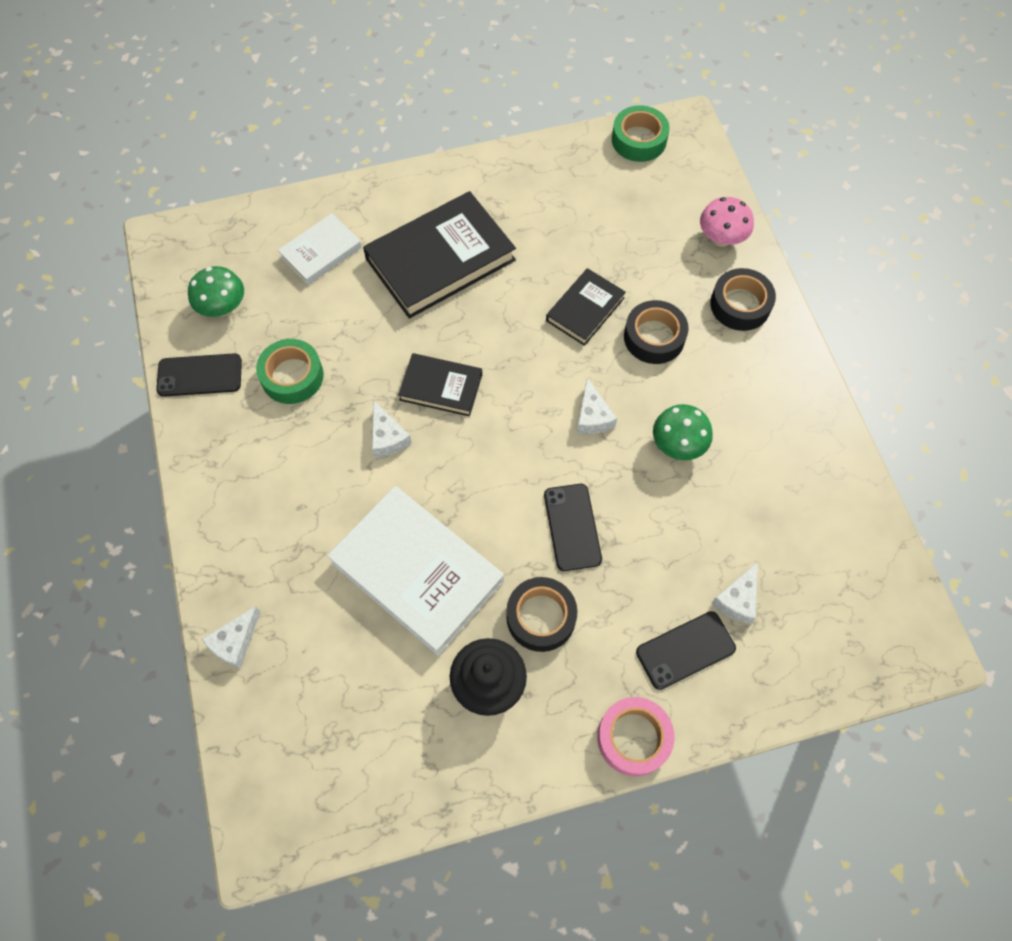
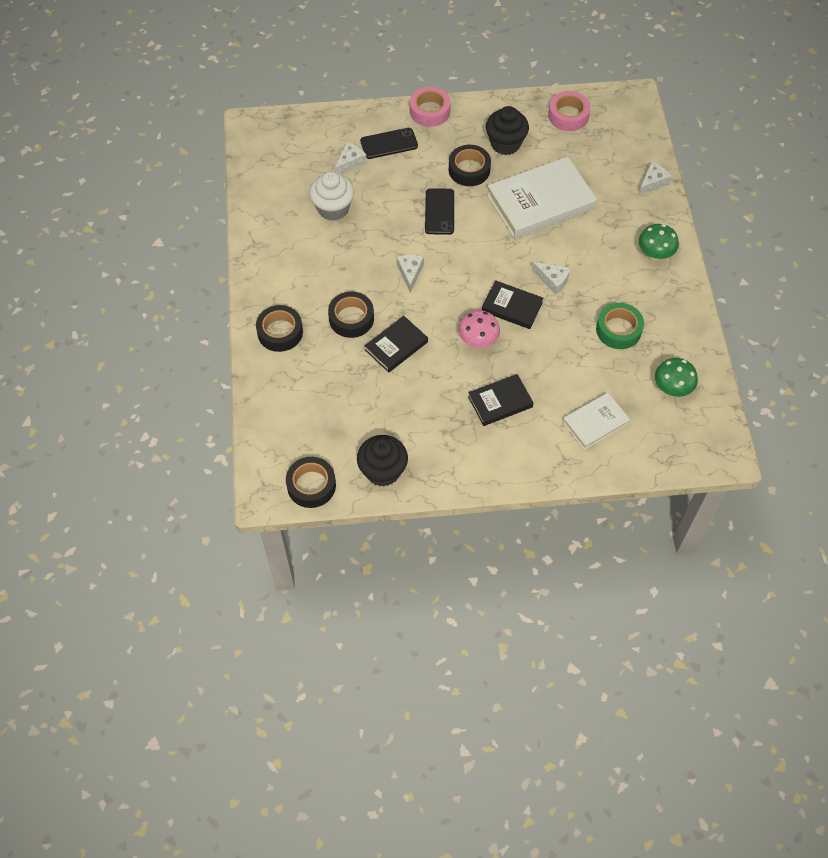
camera: 170 degrees left, 5 degrees down
black phone [156,353,242,397] -> none
white book [327,486,504,656] -> white book turned 75 degrees counterclockwise [487,156,597,239]
black book [363,191,516,319] -> black book [468,374,534,426], size x0.55
white cheese [372,400,412,458] -> white cheese turned 135 degrees clockwise [532,262,570,294]
green tape [612,105,670,162] -> black tape [286,457,336,508]
green mushroom [653,404,713,460] -> green mushroom moved to [639,224,679,260]
pink mushroom [700,197,754,247] -> pink mushroom moved to [458,310,500,348]
none -> white cupcake [309,172,354,221]
none -> black cupcake [357,435,408,487]
none -> pink tape [548,91,591,131]

